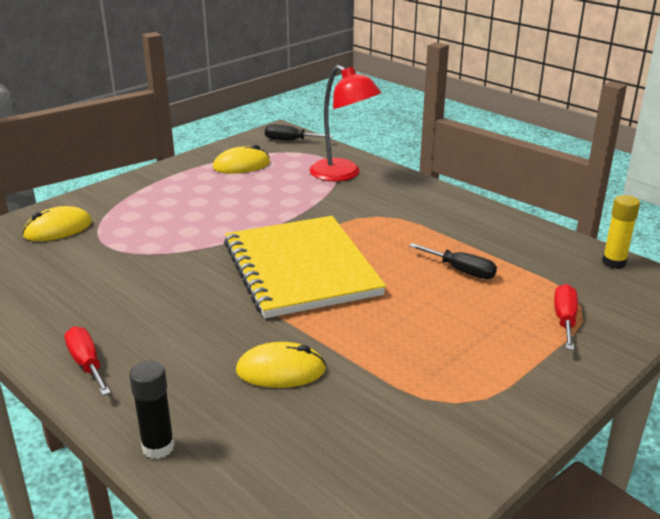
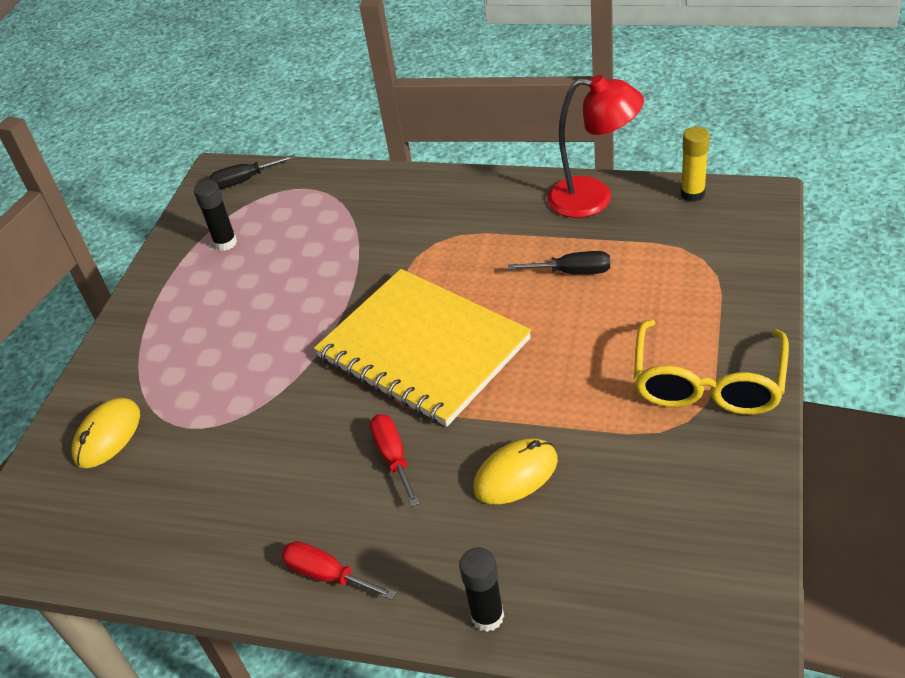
camera: 25 degrees left, 15 degrees up
yellow mouse [213,145,270,174] -> black glue stick [194,180,237,251]
red lamp [309,65,381,181] -> red lamp moved to [547,75,644,218]
red screwdriver [554,284,578,350] -> red screwdriver moved to [370,414,419,507]
none -> yellow glasses [634,320,789,415]

